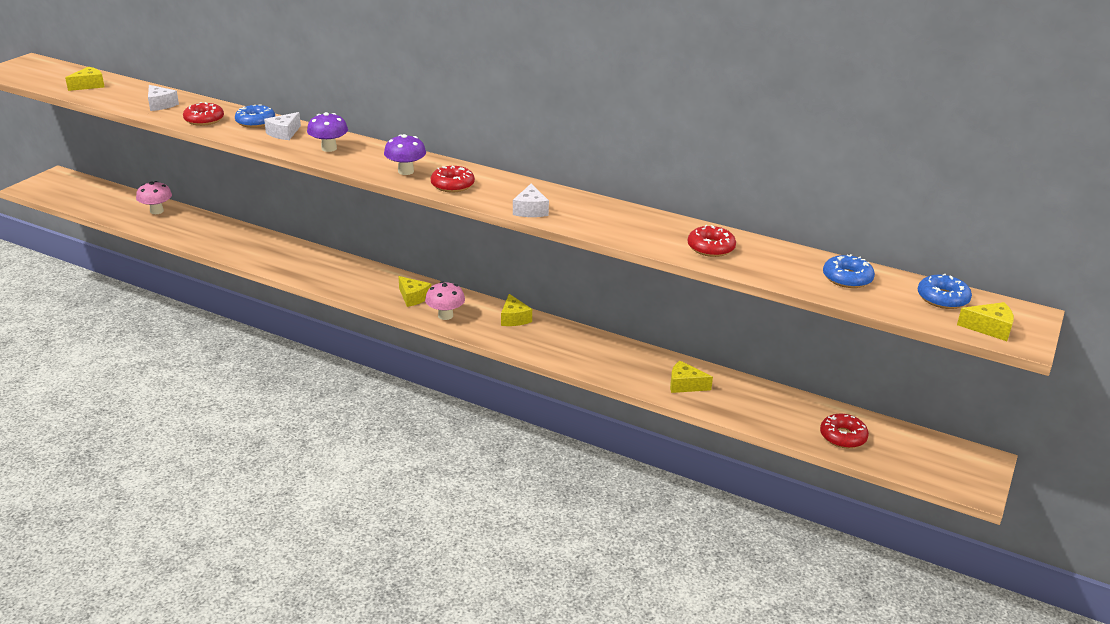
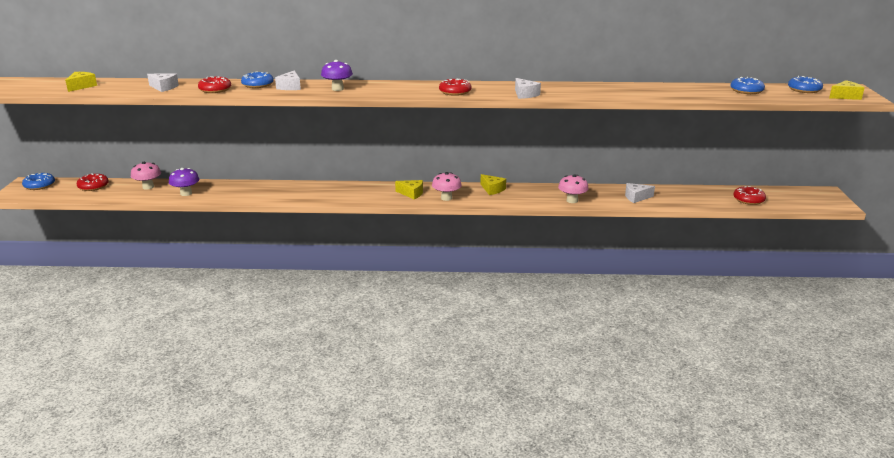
camera: 25 degrees left, 5 degrees down
purple mushroom [384,134,426,175] -> purple mushroom moved to [169,168,199,196]
yellow cheese [670,361,713,393] -> white cheese [625,183,655,203]
red donut [688,225,736,257] -> red donut moved to [77,173,109,191]
none -> blue donut [22,173,55,190]
none -> pink mushroom [558,174,589,203]

